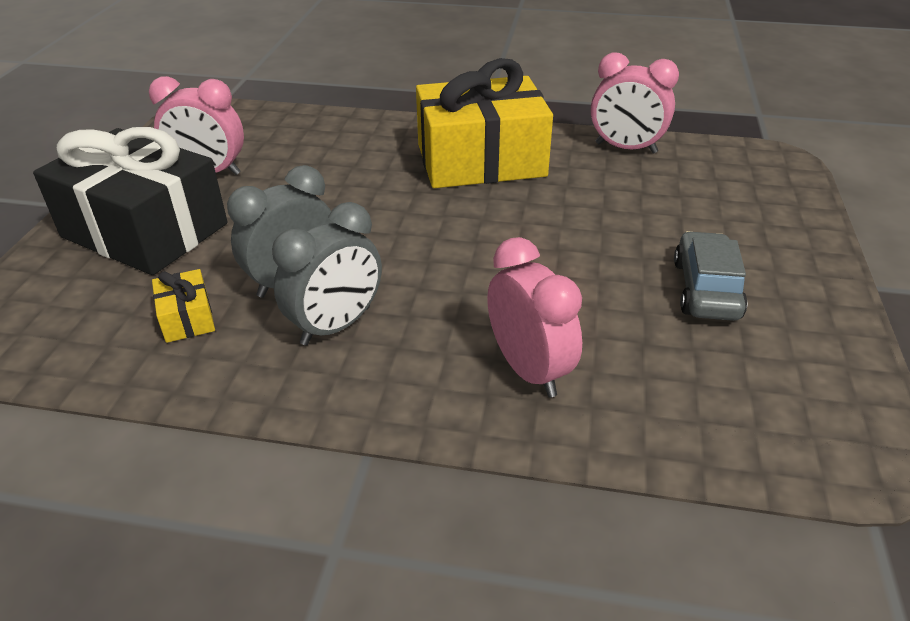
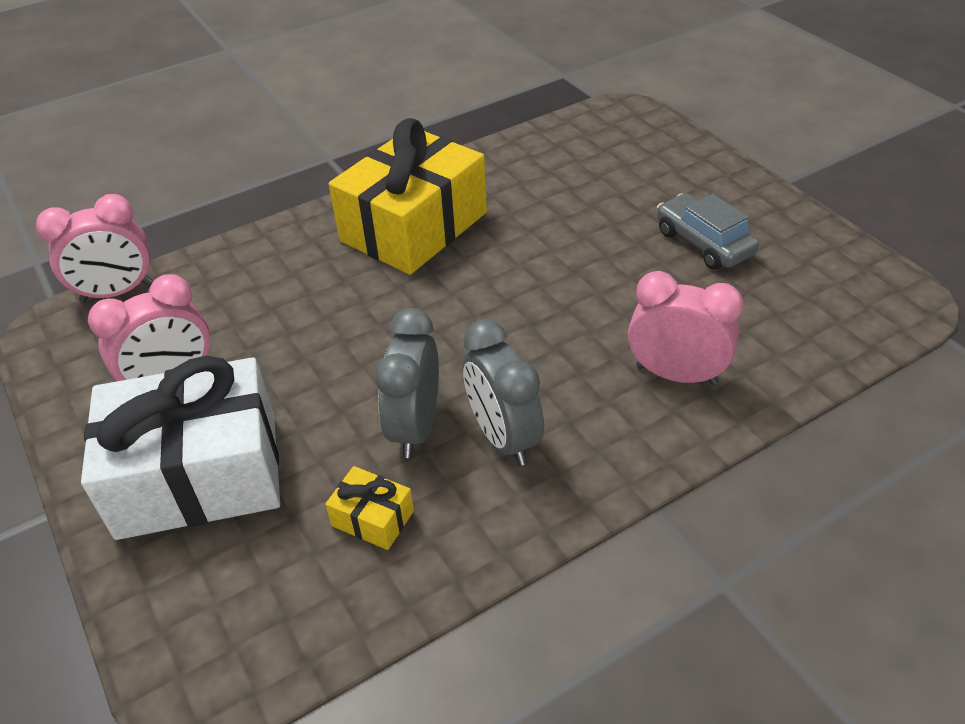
camera: 40 degrees left, 5 degrees up
black gift [33,127,227,275] -> white gift [81,356,280,540]
grey clock [272,202,382,345] -> grey clock turned 150 degrees clockwise [463,319,544,466]
pink clock [591,52,679,154] -> pink clock moved to [36,194,152,302]

